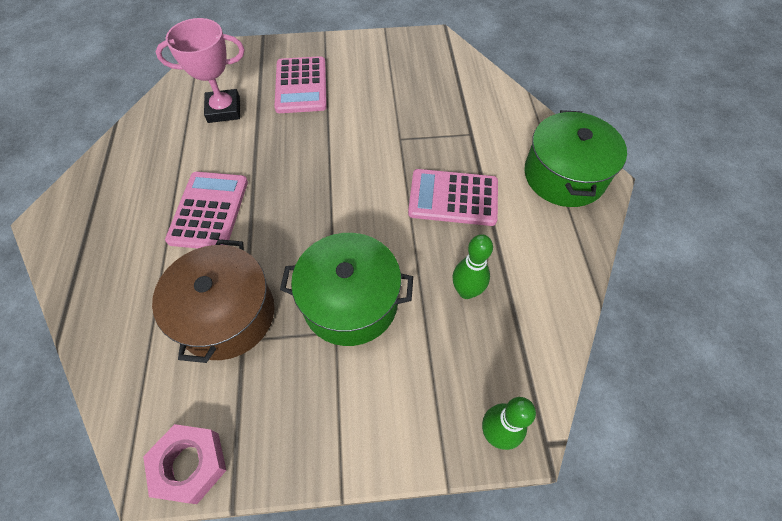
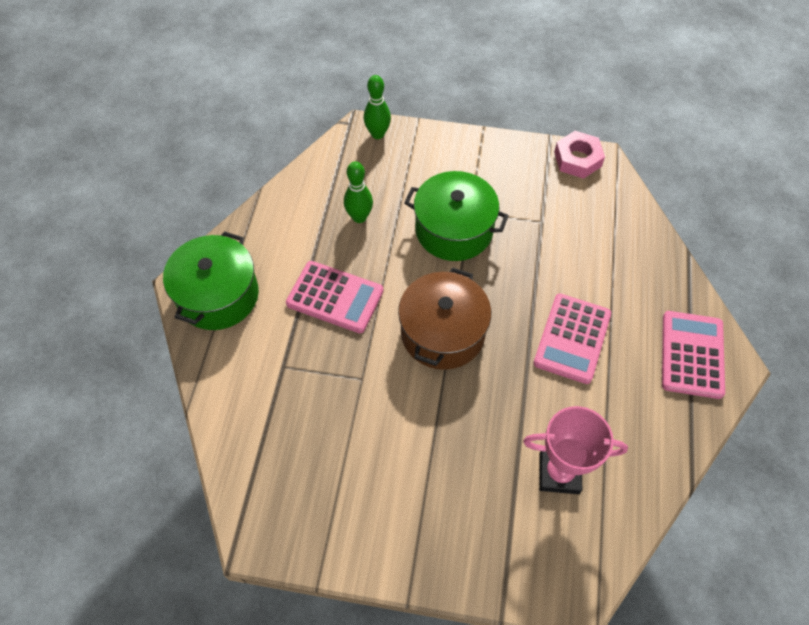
camera: 165 degrees left, 0 degrees up
brown pot [152,239,274,363] -> brown pot moved to [398,267,491,370]
pink calculator [274,56,327,113] -> pink calculator moved to [662,311,725,399]

